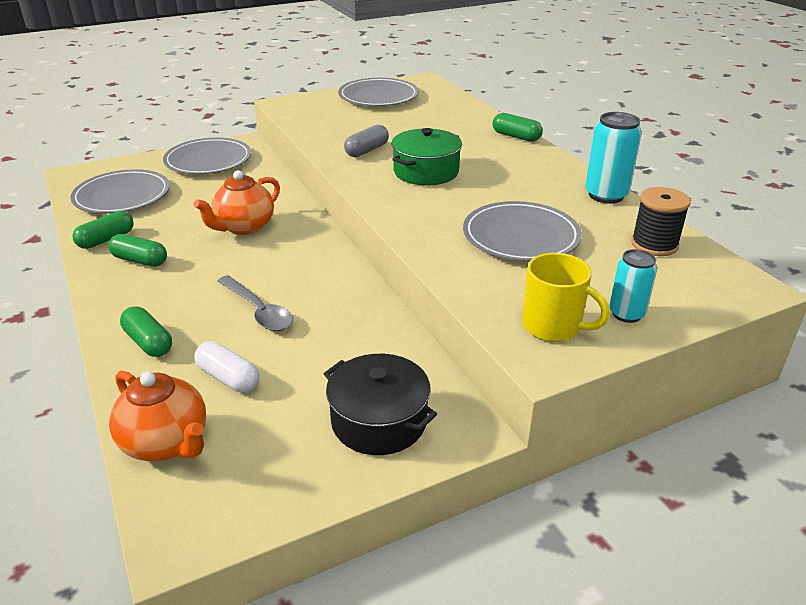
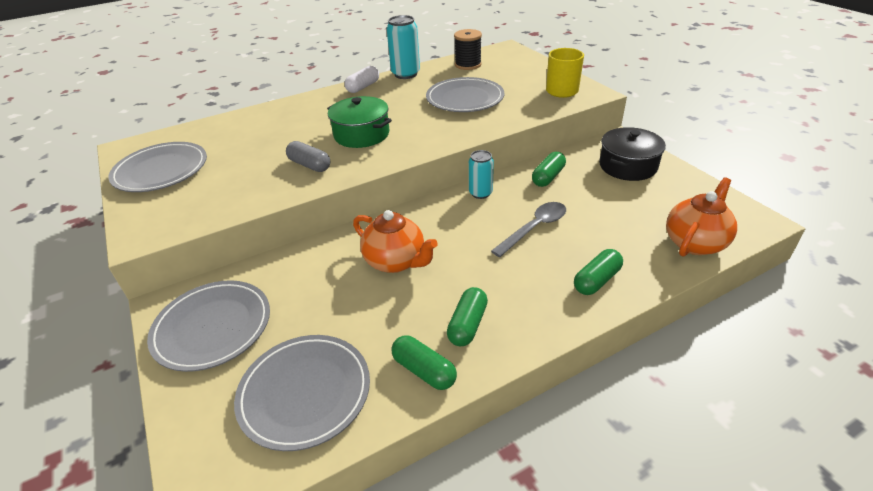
camera: 90 degrees left, 5 degrees up
white capsule [194,341,259,393] -> white capsule moved to [344,66,379,93]
green capsule [493,113,543,142] -> green capsule moved to [532,152,566,187]
turquoise can [609,249,657,323] -> turquoise can moved to [469,150,494,199]

